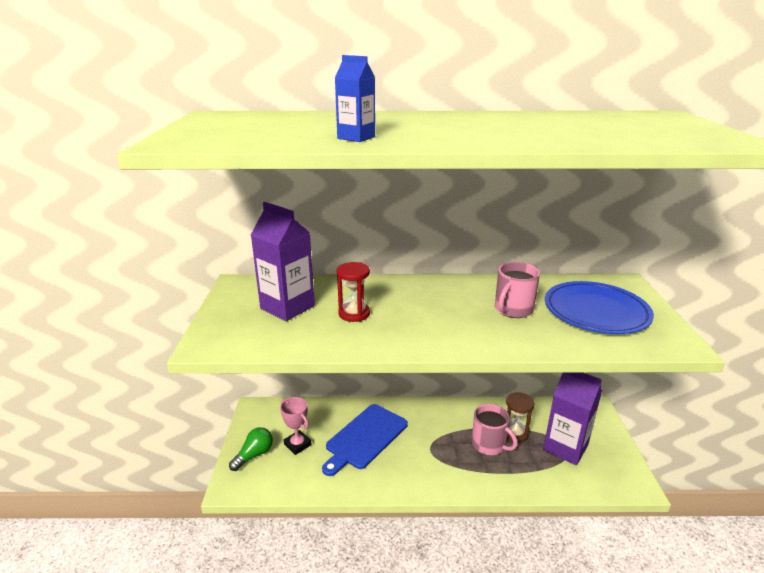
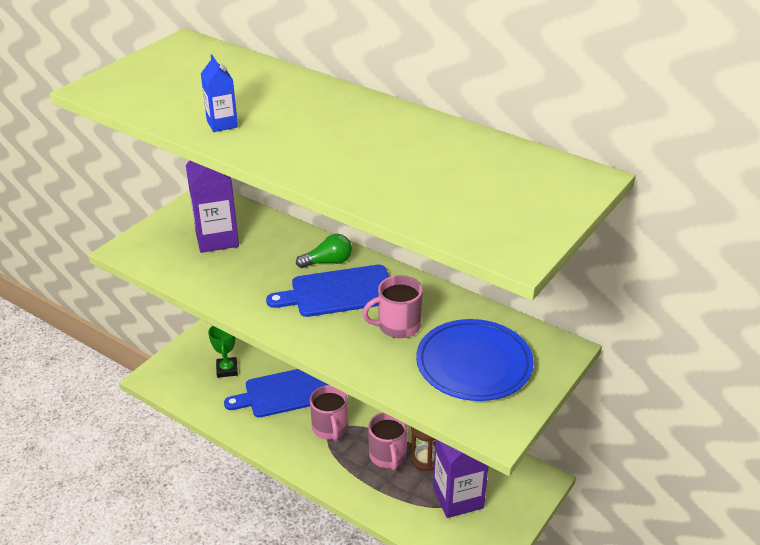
camera: 35 degrees right, 10 degrees up
green light bulb [229,427,273,471] -> green light bulb moved to [296,234,352,268]
pink trophy [280,397,312,455] -> green trophy [208,326,238,378]
red hourglass [337,262,370,322] -> none
none -> blue cutting board [266,265,389,317]
none -> pink mug [310,385,348,441]

